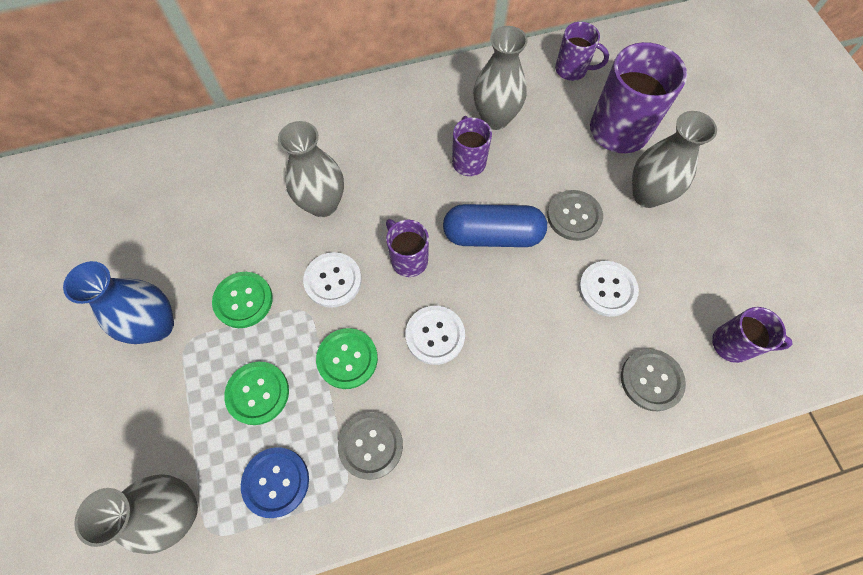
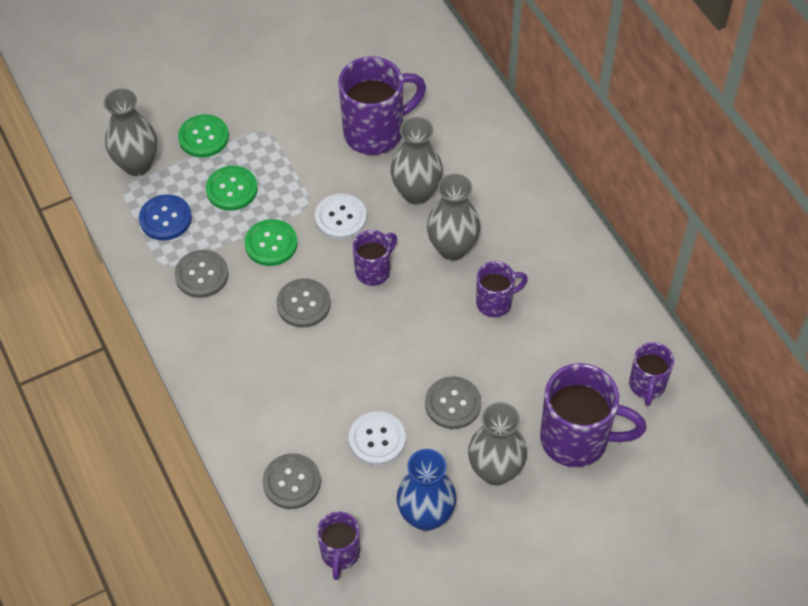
camera: 80 degrees right, 10 degrees down
blue vase [63,261,174,344] -> blue vase moved to [397,449,457,531]
green button [212,272,273,328] -> green button moved to [178,114,229,158]
white button [405,306,465,365] -> grey button [276,278,331,327]
blue capsule [443,204,547,247] -> none
grey vase [473,26,528,130] -> grey vase moved to [427,174,481,261]
none -> purple mug [338,56,426,155]

